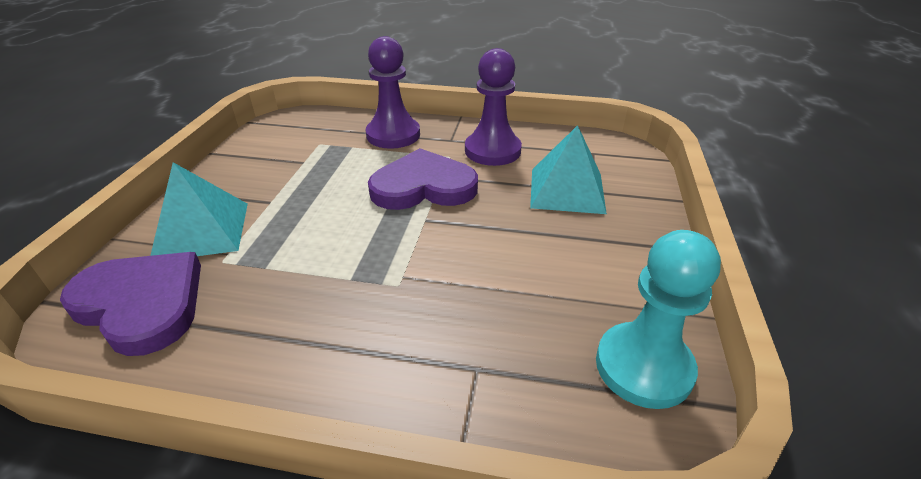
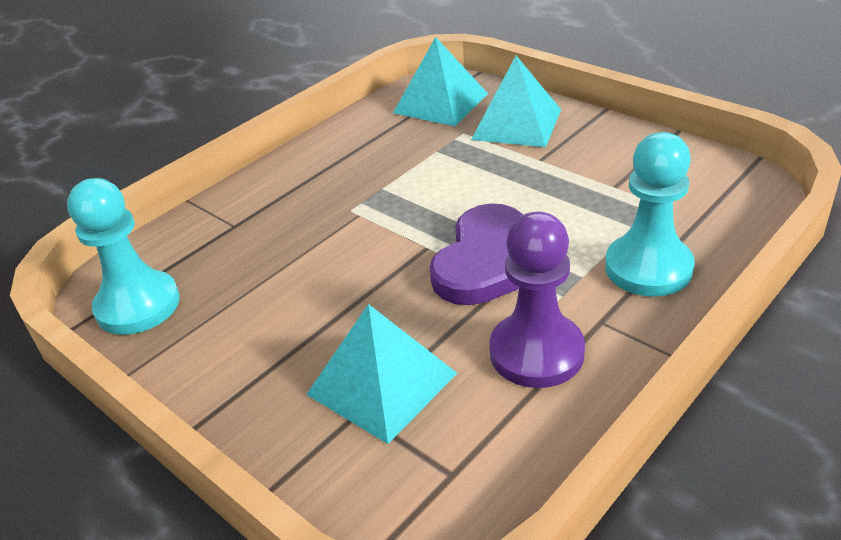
camera: 125 degrees right, 0 degrees up
purple heart [60,252,201,356] -> turquoise pyramid [393,37,488,126]
purple pawn [366,36,420,149] -> turquoise pawn [605,132,695,297]

